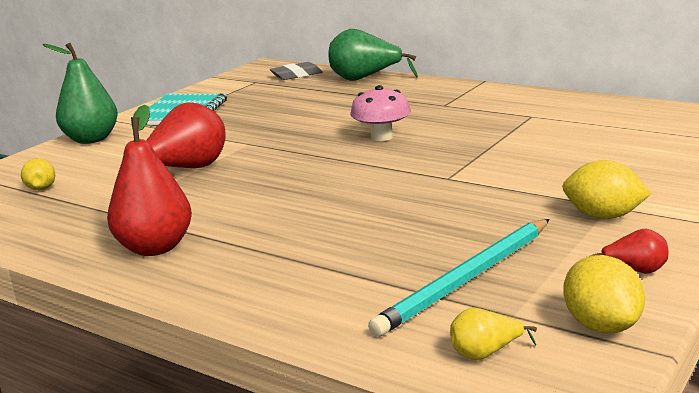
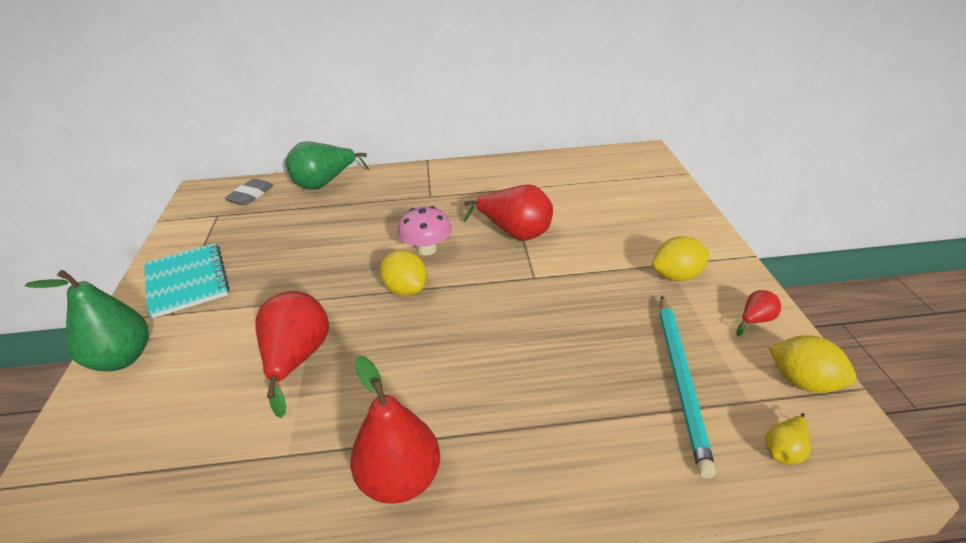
camera: 40 degrees left, 15 degrees up
yellow pear [21,158,55,190] -> none
none -> yellow lemon [380,250,427,296]
none -> red pear [464,185,553,241]

